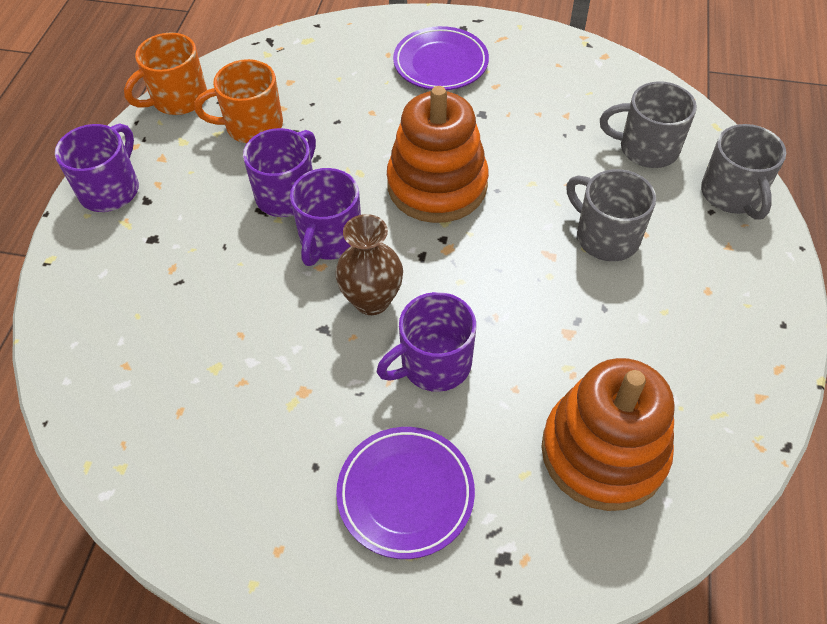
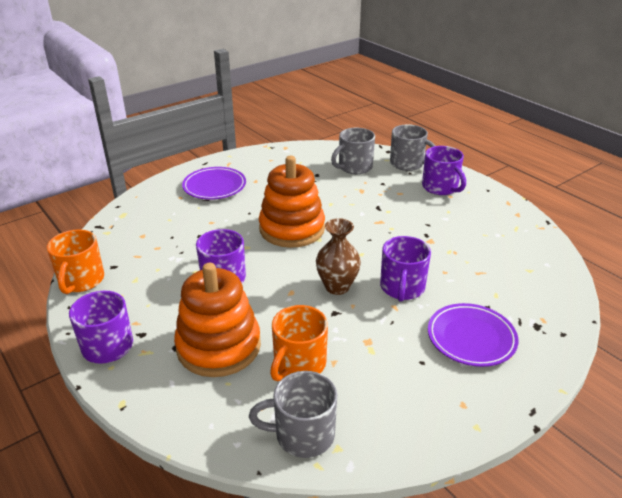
camera: 50 degrees left, 20 degrees down
orange mug [194,59,283,143] -> orange mug moved to [270,305,328,381]
purple mug [290,168,361,266] -> purple mug moved to [422,146,466,195]
orange stacking toy [541,358,675,511] -> orange stacking toy moved to [174,263,261,377]
grey mug [566,169,656,261] -> grey mug moved to [249,371,337,458]

